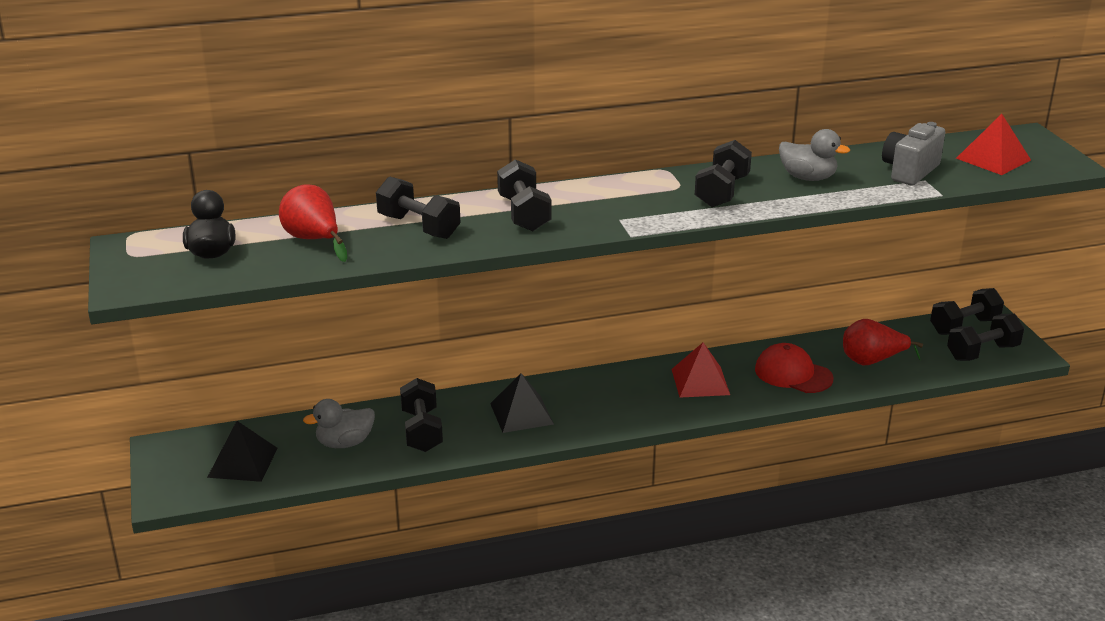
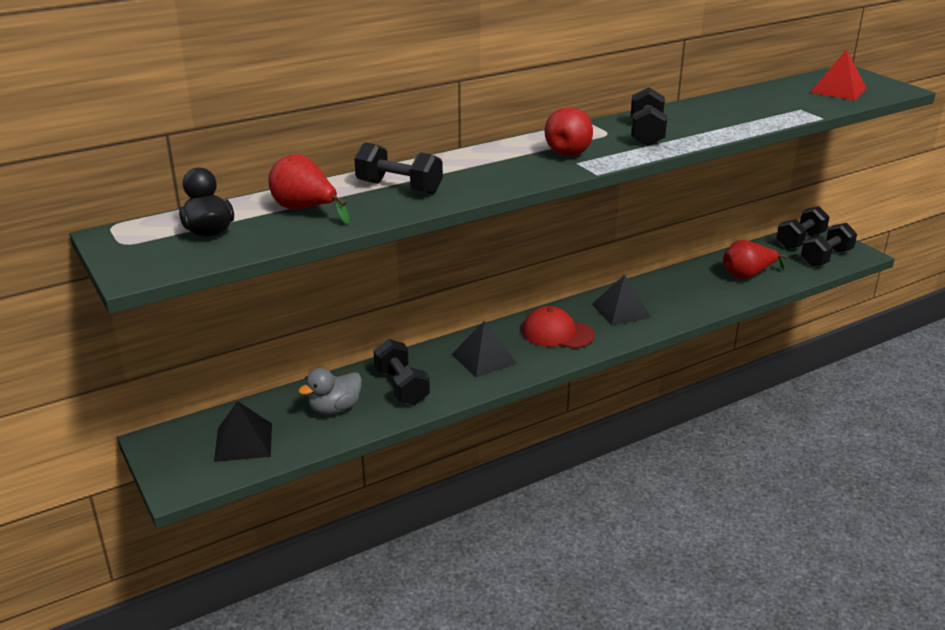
camera: 15 degrees left, 0 degrees up
black dumbbell [497,159,551,231] -> none
red pyramid [671,342,730,398] -> black pyramid [592,275,652,326]
red cap [755,343,833,393] -> red cap moved to [522,306,595,349]
grey duck [779,129,850,181] -> none
grey camera [882,122,945,185] -> none
none -> red pear [545,107,593,156]

